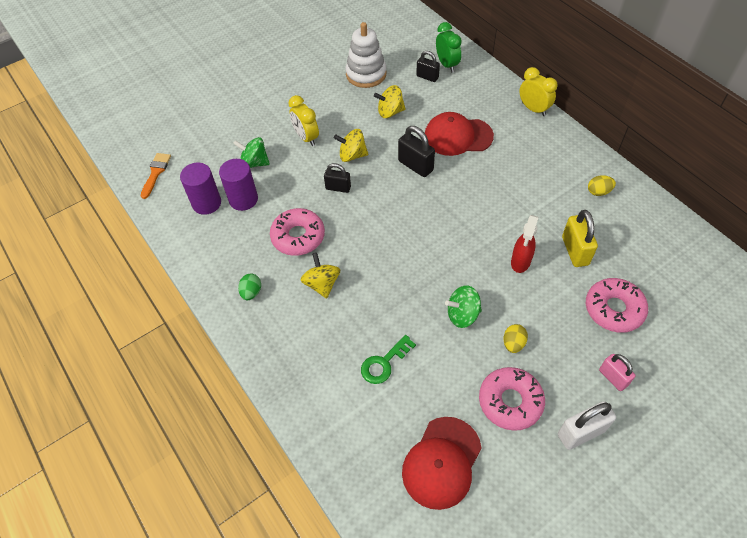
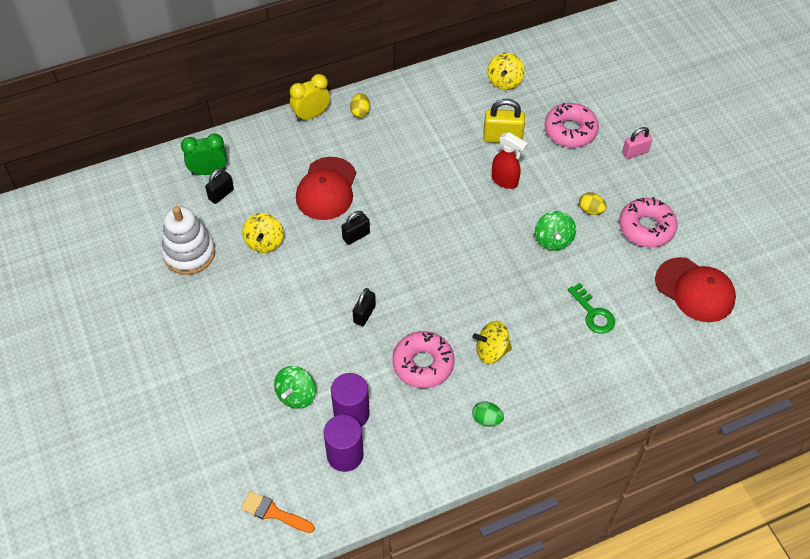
camera: 80 degrees left, 0 degrees up
yellow clock [288,95,319,146] -> none
yellow spinning top [334,129,369,162] -> yellow spinning top moved to [487,53,525,90]
black padlock [398,126,435,177] -> black padlock [341,211,370,245], size x0.66
white padlock [558,401,616,450] -> none
yellow egg [588,175,616,196] -> yellow egg moved to [350,93,370,118]

